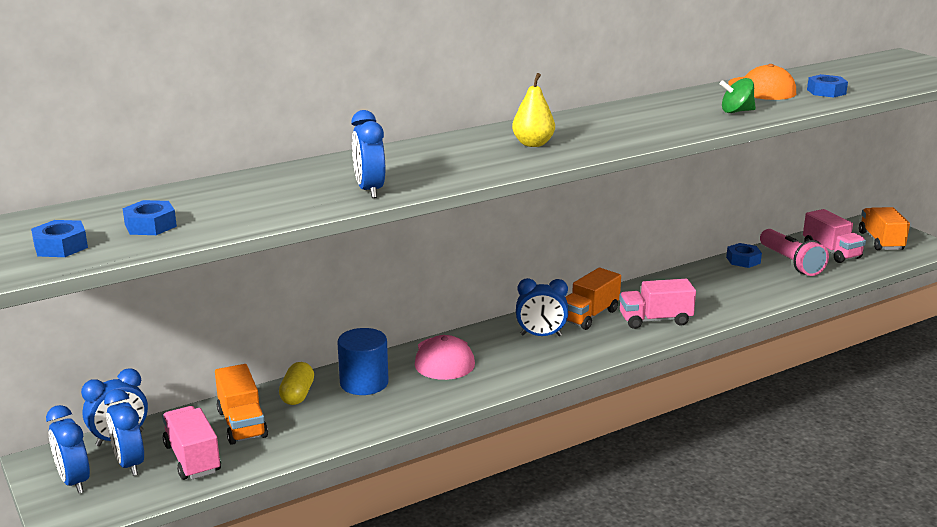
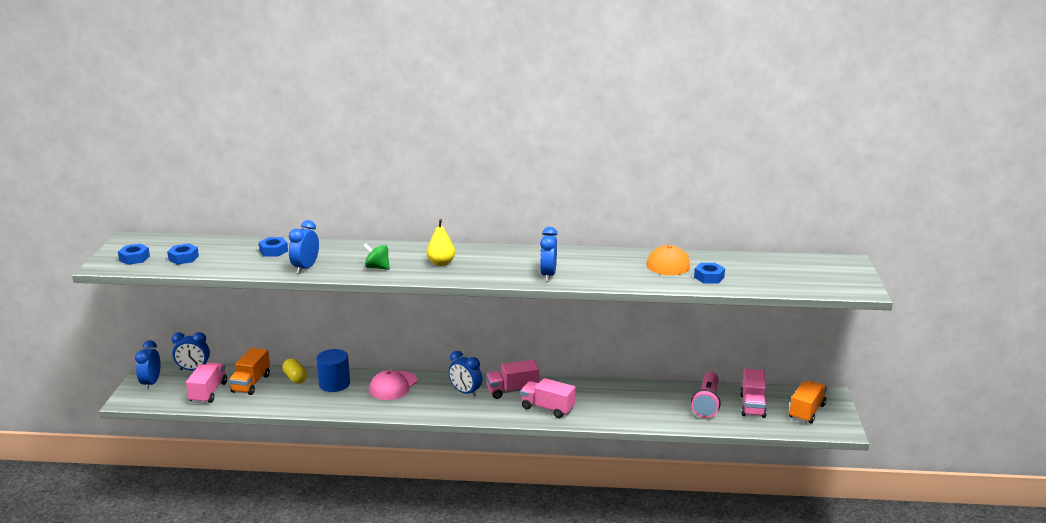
camera: 35 degrees right, 0 degrees up
blue clock [104,389,144,476] -> blue clock moved to [540,227,558,282]
yellow capsule [279,362,314,405] -> yellow capsule turned 75 degrees counterclockwise [283,358,307,384]
orange truck [565,268,621,330] -> pink truck [486,360,539,399]
green spinning top [720,78,756,113] -> green spinning top moved to [363,243,390,270]
blue nut [726,243,762,268] -> blue nut moved to [259,237,288,257]

